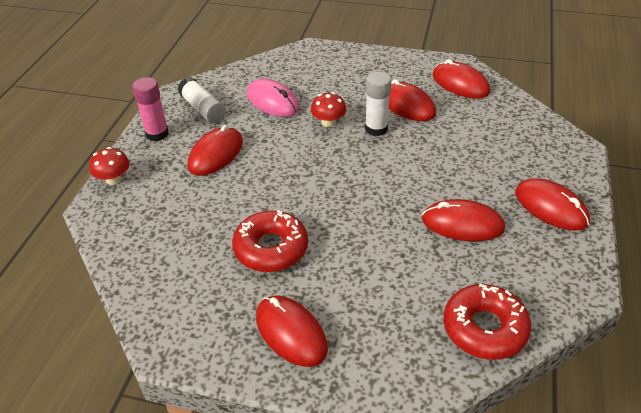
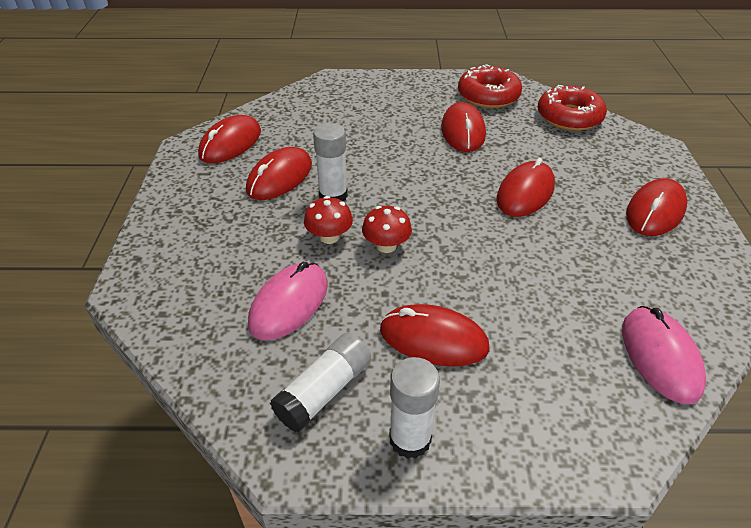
camera: 105 degrees left, 0 degrees up
red mushroom [90,147,129,185] -> red mushroom moved to [362,206,412,253]
pink glue stick [132,77,169,141] -> white glue stick [389,357,440,459]
red donut [232,210,308,272] -> red donut moved to [458,64,522,108]
red mouse [515,178,590,231] -> red mouse moved to [497,158,555,217]
none -> pink mouse [622,306,706,404]

